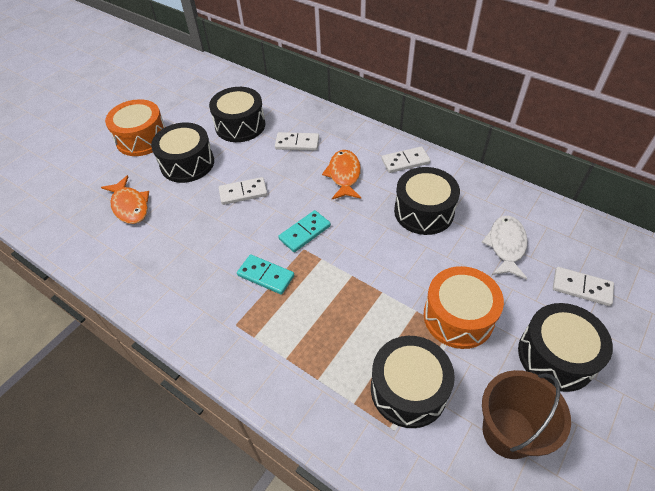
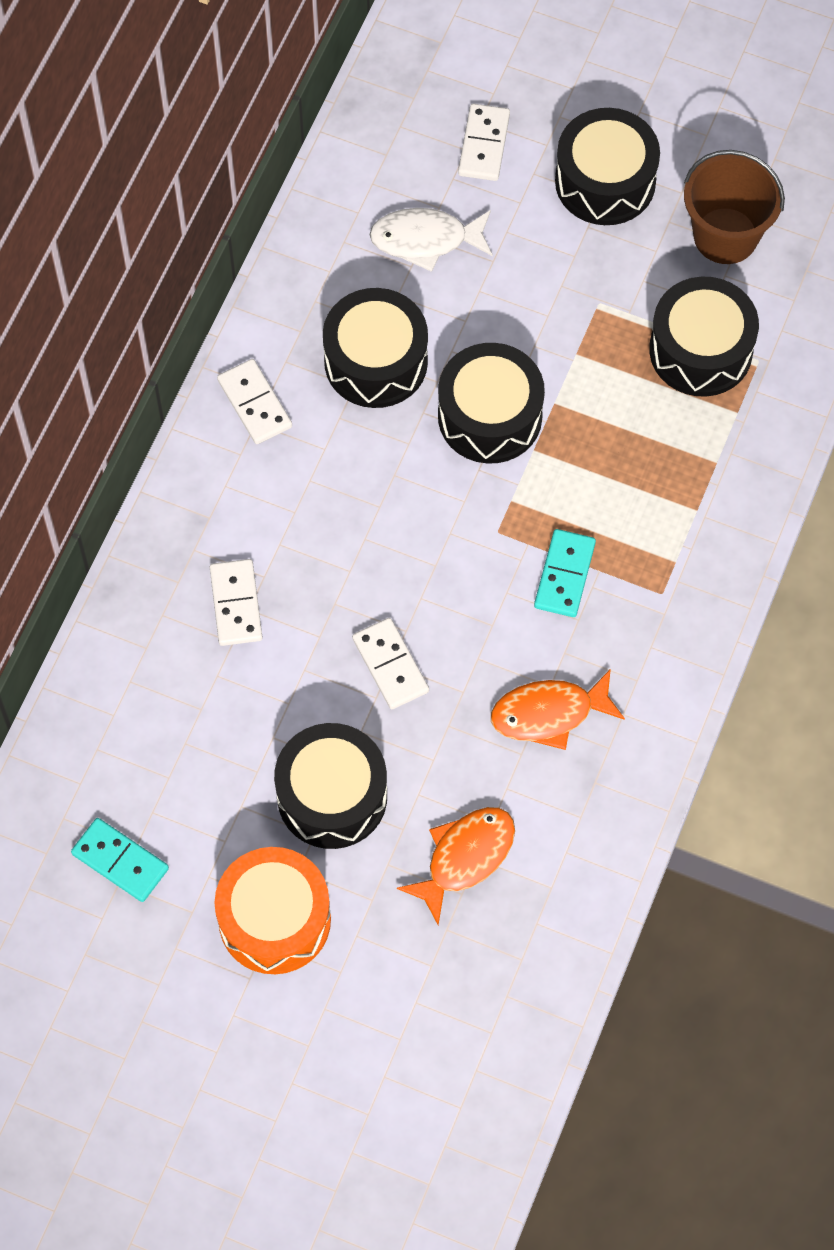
camera: 105 degrees left, 15 degrees up
black drum [209,87,265,142] -> black drum moved to [438,343,545,464]
turquoise domino [278,210,331,252] -> turquoise domino moved to [71,818,169,902]
orange fish [322,150,361,199] -> orange fish moved to [491,669,625,750]
orange drum [423,266,504,349] -> none

